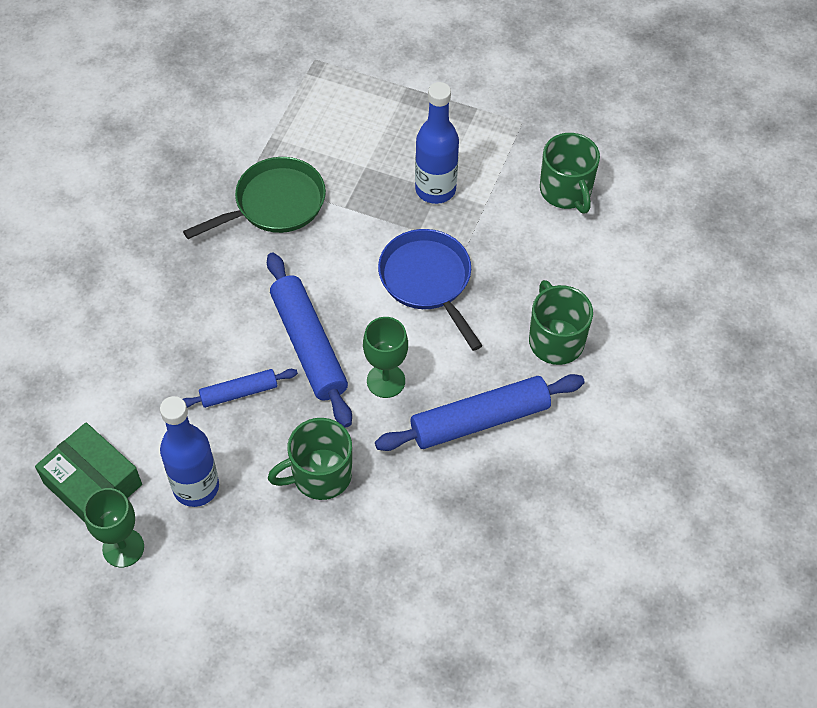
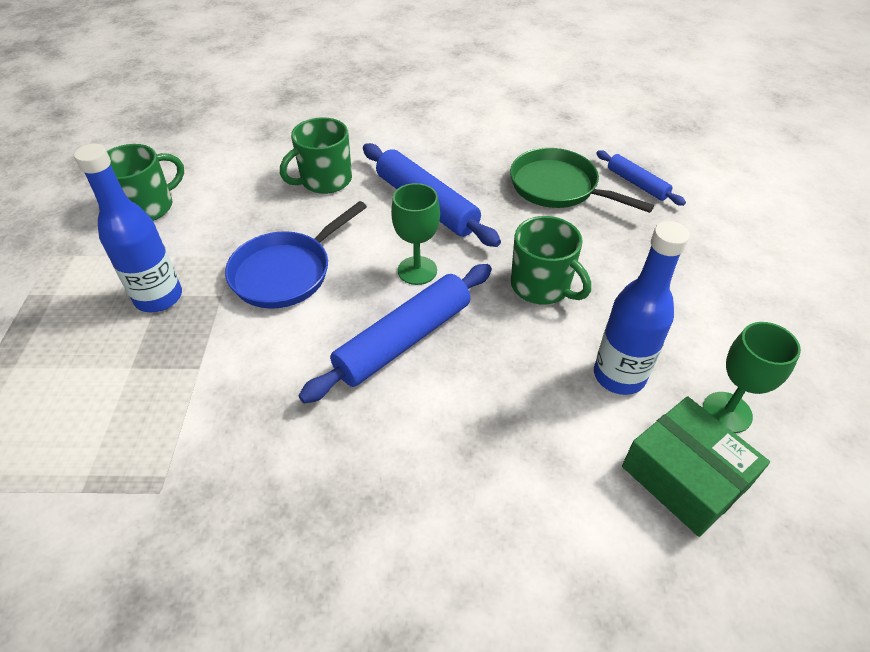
camera: 110 degrees left, 10 degrees down
green box [35,423,142,522] -> green box turned 60 degrees counterclockwise [622,396,770,537]
green pan [183,157,326,239] -> green pan moved to [510,148,654,213]
blue rolling pin [183,369,298,408] -> blue rolling pin moved to [596,150,686,206]

